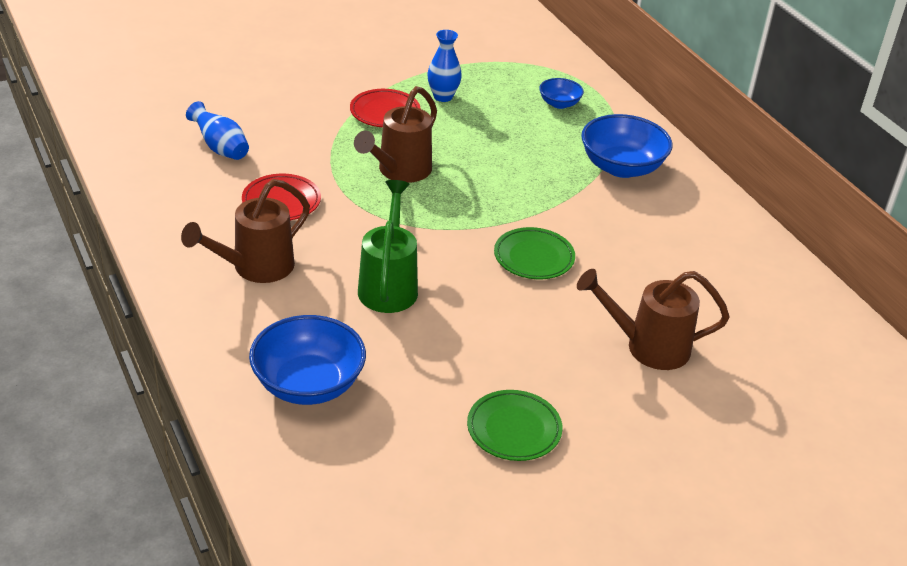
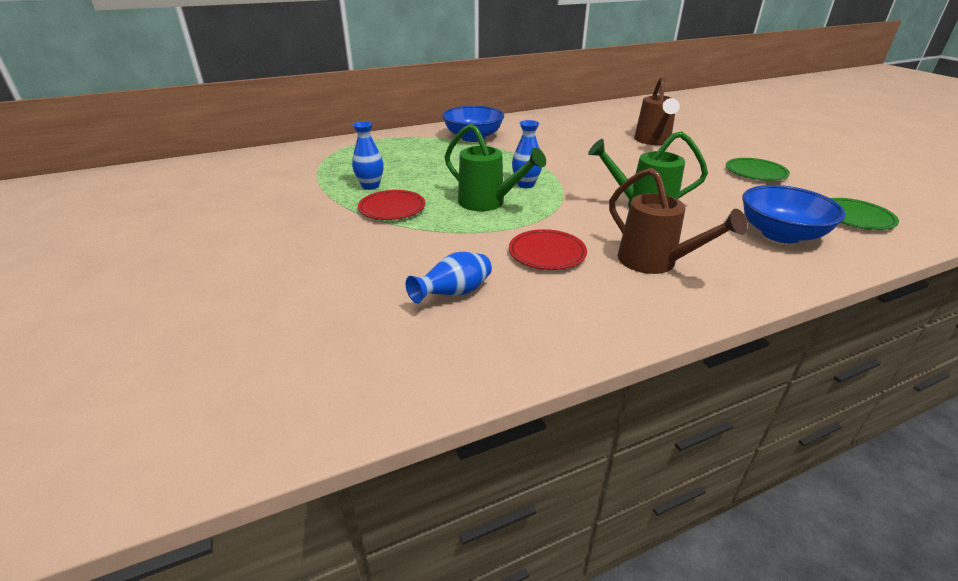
camera: 85 degrees left, 5 degrees down
brown watering can [354,86,437,183] -> green watering can [445,124,546,211]
green plate [494,227,575,279] -> green plate moved to [830,198,899,230]
blue bowl [539,78,584,109] -> none
none -> blue vase [512,120,542,188]

